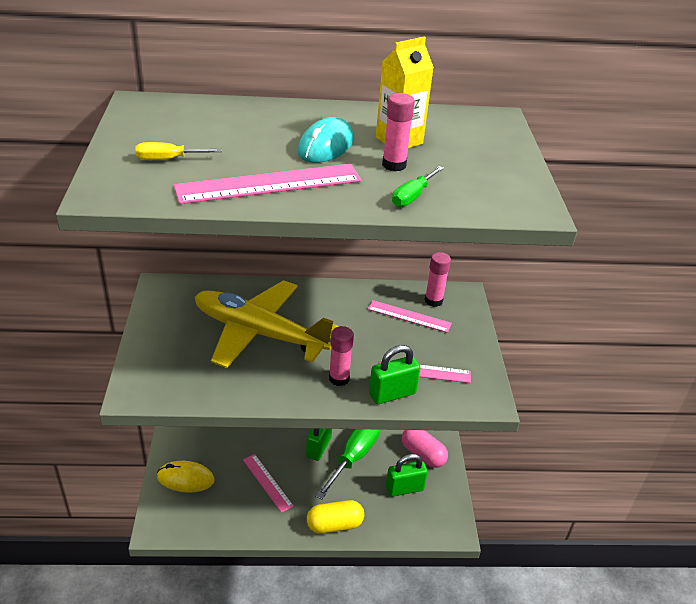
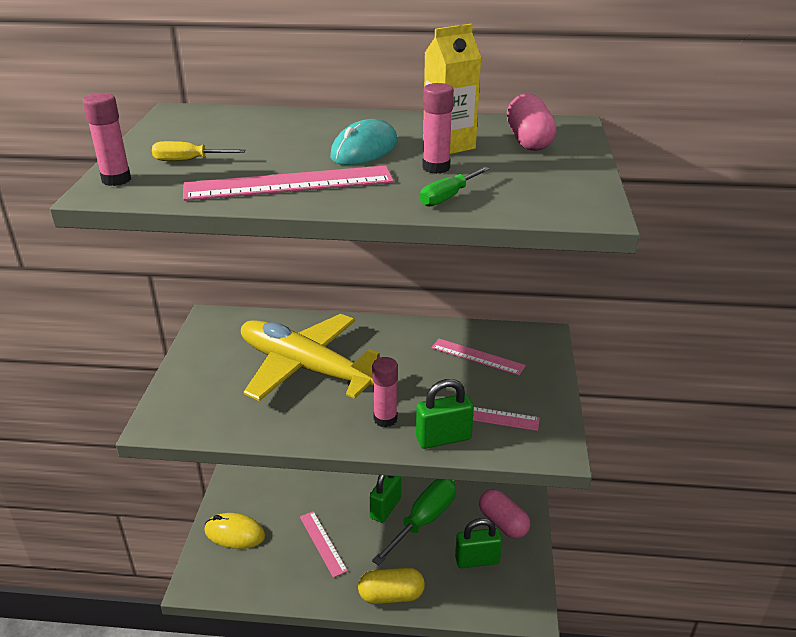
camera: 10 degrees right, 5 degrees down
pink glue stick [425,252,451,307] -> pink glue stick moved to [83,93,131,186]
none -> pink capsule [507,94,556,151]

